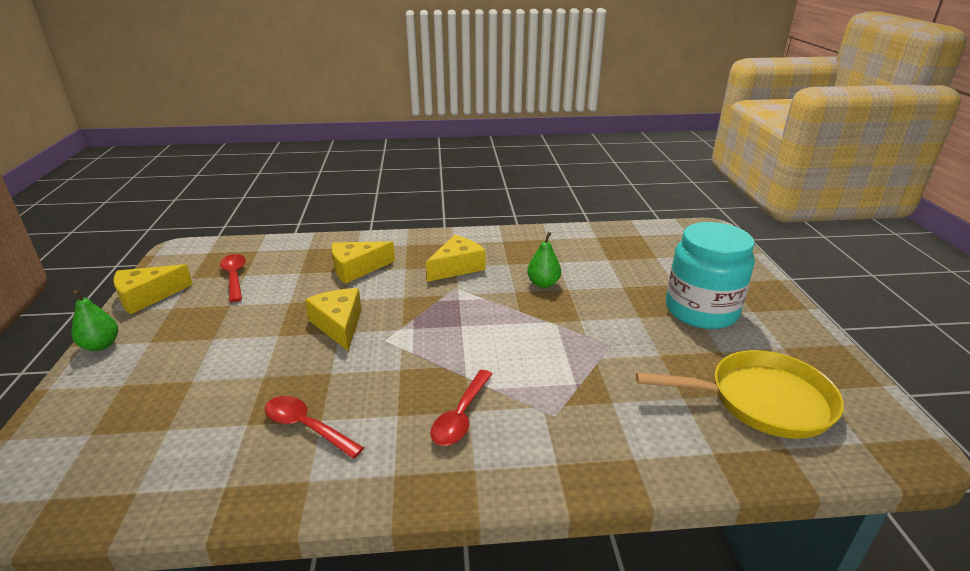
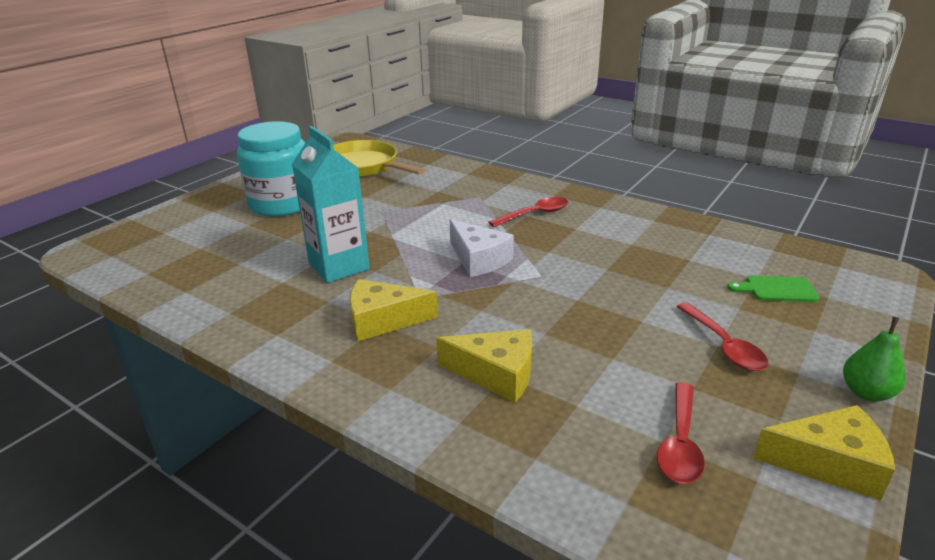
camera: 140 degrees left, 0 degrees up
red spoon [265,396,364,459] -> red spoon moved to [676,302,769,371]
yellow cheese [305,288,362,351] -> none
green pear [527,232,561,288] -> turquoise carton [292,126,370,283]
none -> white cheese [450,219,514,277]
none -> green cutting board [727,276,819,302]

